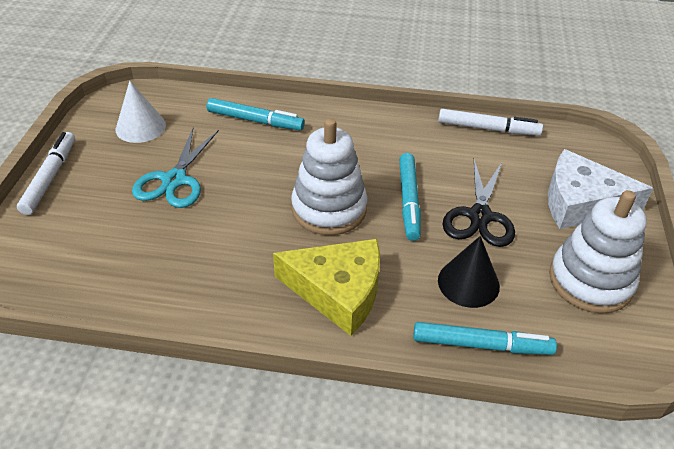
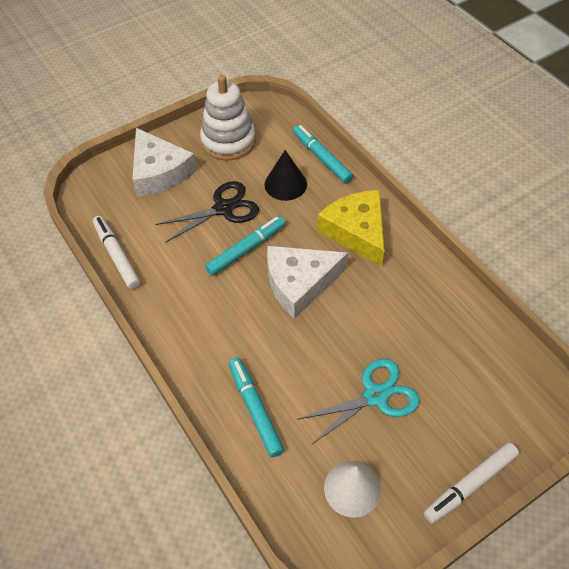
camera: 130 degrees left, 10 degrees up
white stacking toy [291,118,367,235] -> white cheese [267,246,348,319]

